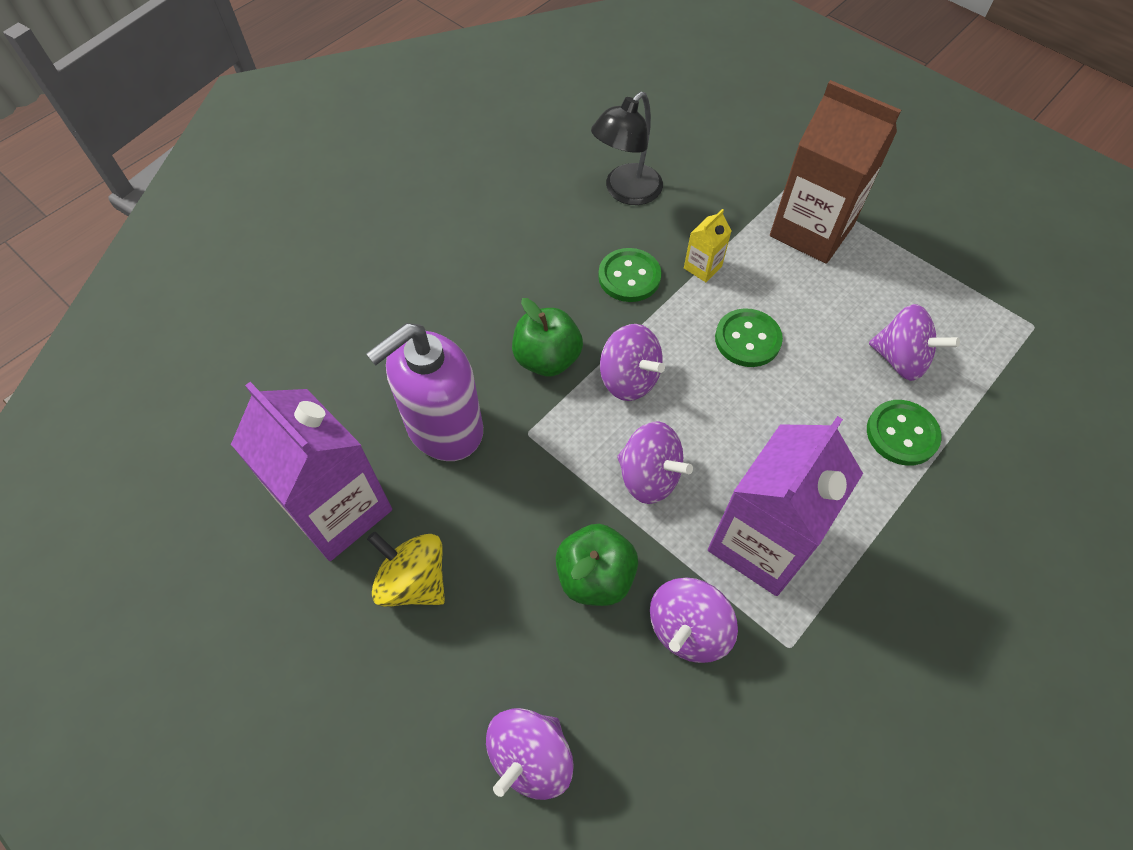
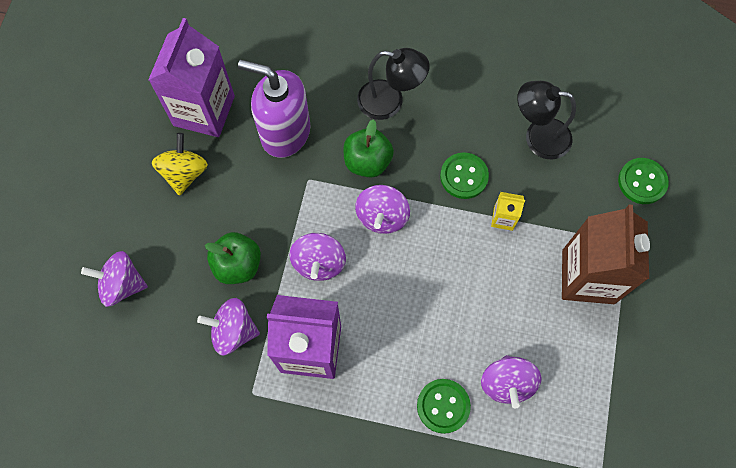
camera: 60 degrees right, 10 degrees up
green button [715,308,783,367] -> green button moved to [618,158,669,204]
none -> black lamp [357,48,430,120]

